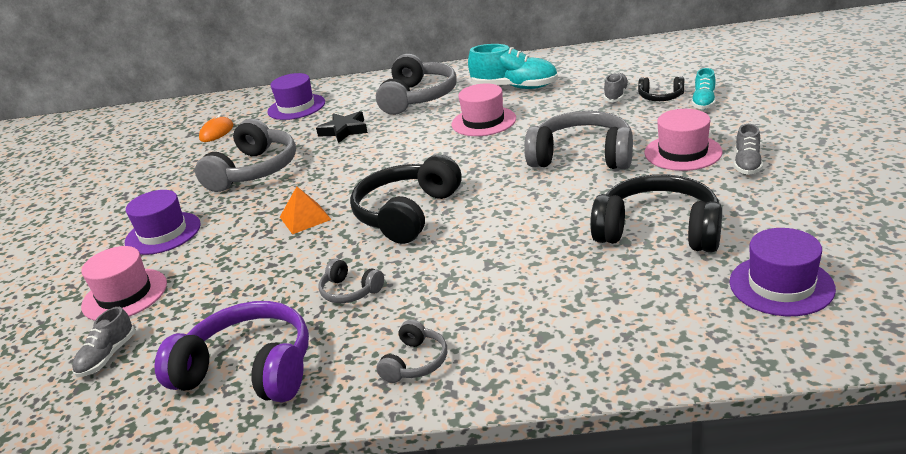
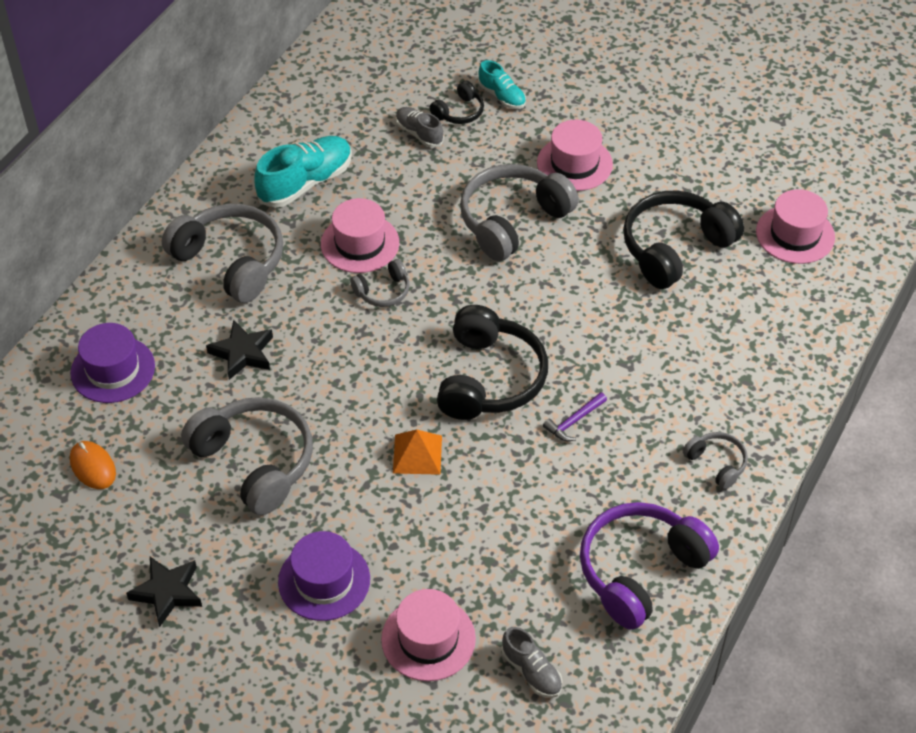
camera: 65 degrees left, 20 degrees up
grey headphones [318,259,384,303] -> grey headphones moved to [350,259,410,307]
black headphones [350,155,462,244] -> black headphones turned 135 degrees counterclockwise [437,305,548,420]
purple hat [730,228,836,316] -> pink hat [756,189,835,264]
grey shoe [734,124,763,175] -> none
none -> black star [126,557,202,627]
none -> purple hammer [543,392,607,441]

